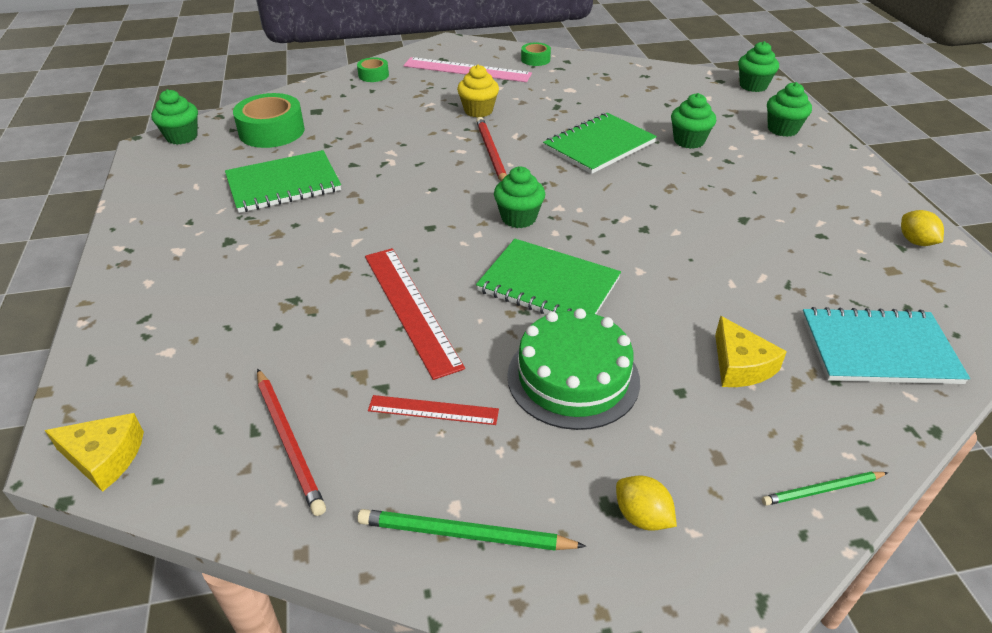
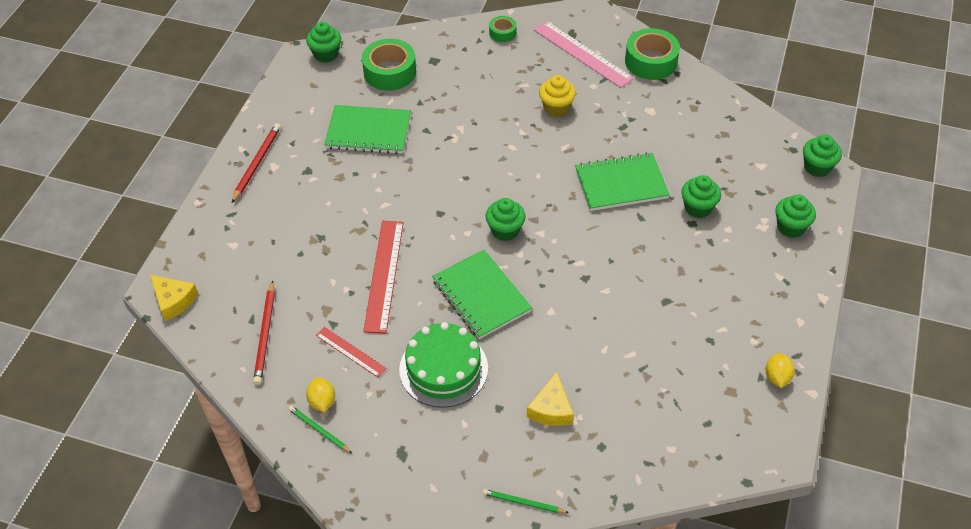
camera: 30 degrees right, 10 degrees up
green pencil [357,509,586,551] -> green pencil [289,406,352,453], size x0.64
red pencil [476,117,507,181] -> red pencil moved to [232,123,281,203]
green tape [521,42,551,66] -> green tape [625,28,680,80], size x1.88
yellow lemon [616,476,677,531] -> yellow lemon moved to [306,377,335,413]
turquoise notebook [802,307,970,384] -> none

